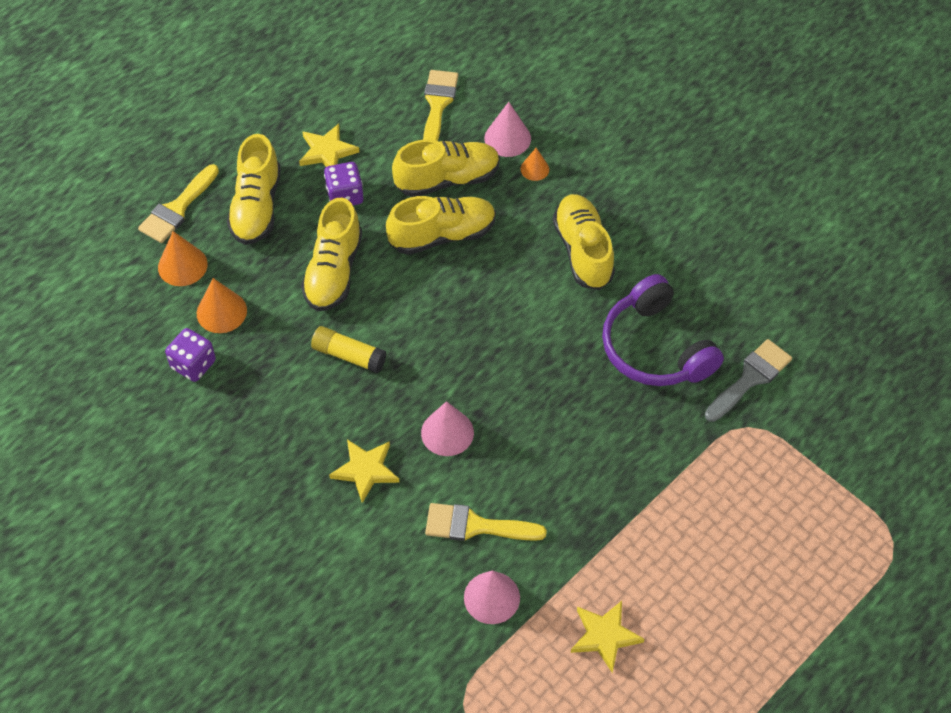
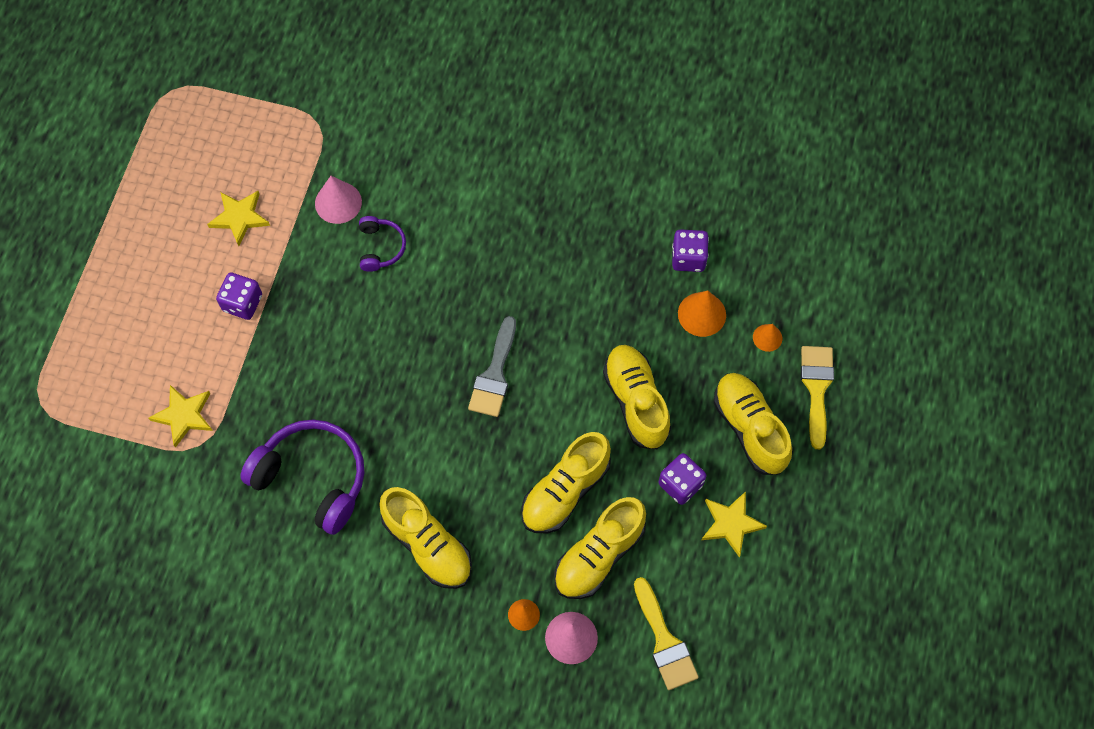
camera: 150 degrees right, 10 degrees up
orange cone [158,231,208,286] -> orange cone [753,324,782,352], size x0.61
yellow glue stick [311,326,387,373] -> none
yellow star [329,439,400,503] -> yellow star moved to [148,385,213,448]
pink cone [421,401,474,456] -> none
yellow brush [425,503,547,541] -> purple headphones [359,216,406,272]
grey brush [705,339,792,422] -> grey brush moved to [468,316,516,417]
none -> purple dice [216,272,262,320]

